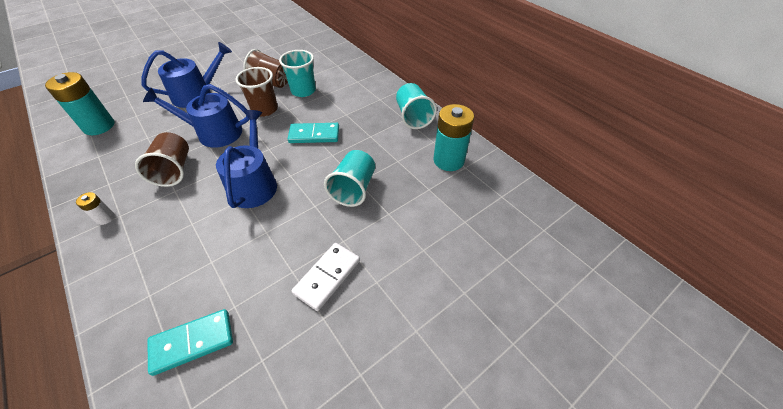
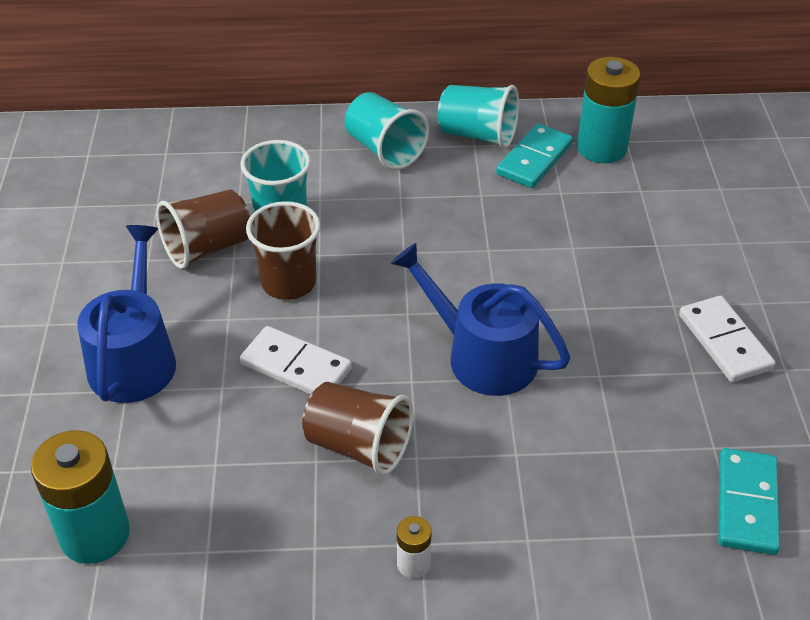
camera: 55 degrees left, 5 degrees down
blue watering can [143,84,250,148] -> white domino [240,326,352,395]
turquoise domino [288,123,339,143] -> turquoise domino moved to [496,124,573,188]
turquoise cup [324,150,375,207] -> turquoise cup moved to [345,92,429,170]

